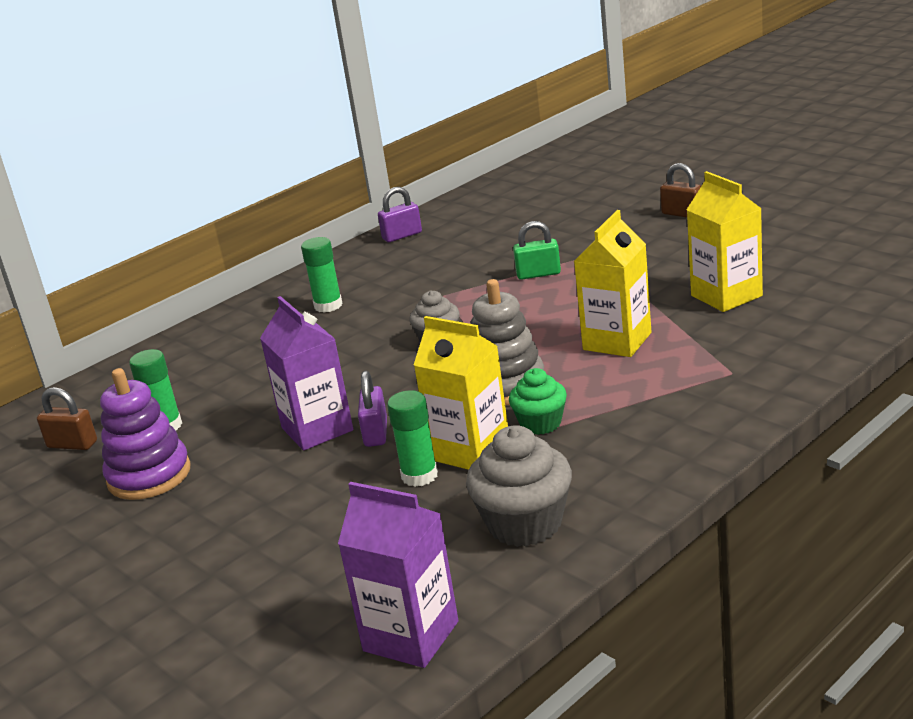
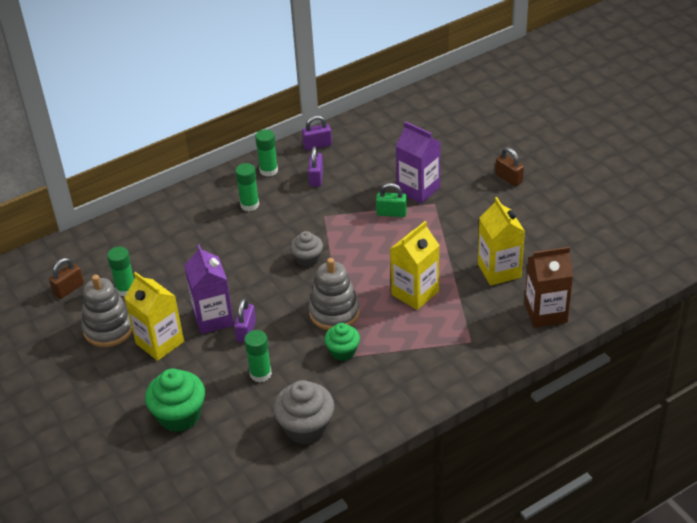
camera: 10 degrees right, 15 degrees up
brown padlock [37,387,97,450] -> brown padlock turned 75 degrees counterclockwise [49,258,84,299]
purple stacking toy [100,368,191,500] -> grey stacking toy [81,275,133,347]
purple carton [338,482,458,668] -> purple carton moved to [396,122,441,204]
yellow carton [414,316,508,470] -> yellow carton moved to [125,272,184,361]
none -> green cupcake [145,368,205,432]
none -> green glue stick [255,129,278,177]
none -> purple padlock [308,146,323,187]
none -> brown carton [525,247,573,328]

